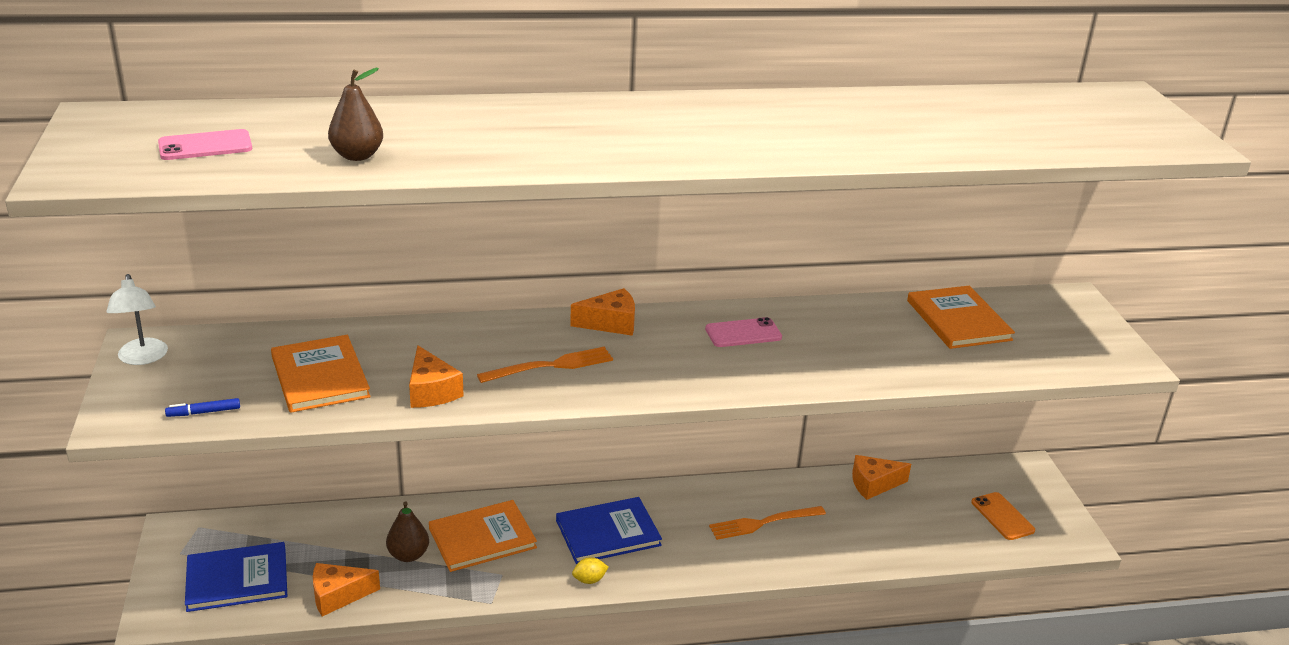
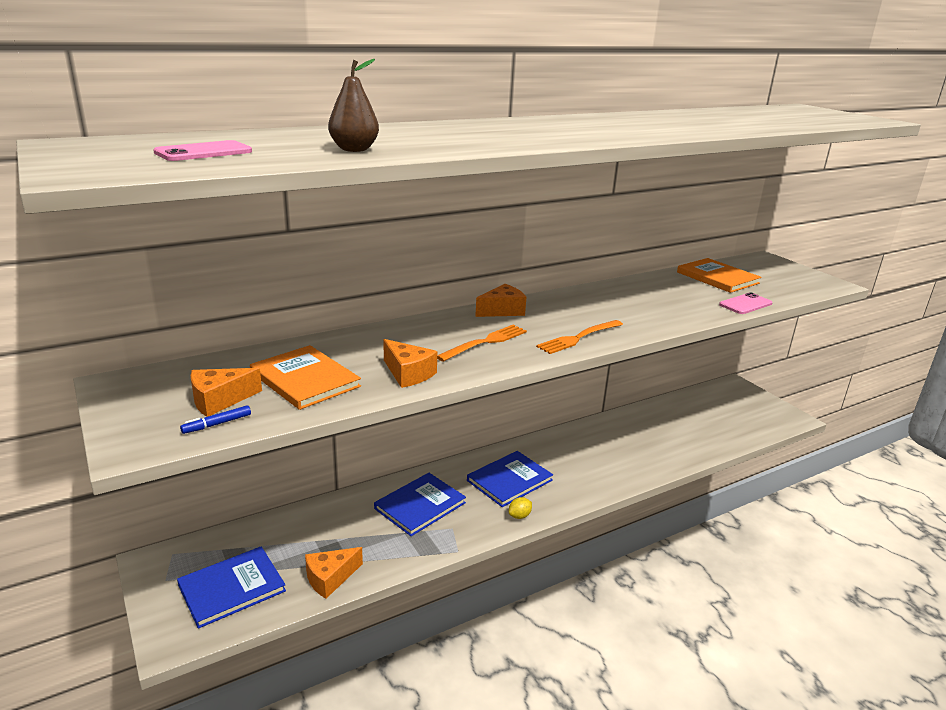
camera: 20 degrees left, 5 degrees down
white lamp [106,274,168,365] -> none
brown pear [386,501,429,562] -> none
orange book [429,500,537,572] -> blue book [374,473,466,536]
pink phone [705,317,782,347] -> pink phone moved to [719,292,772,314]
orange fork [709,506,826,540] -> orange fork moved to [536,320,623,354]
orange cheese [852,455,911,500] -> orange cheese moved to [191,368,262,417]
orange phone [971,492,1035,540] -> none

